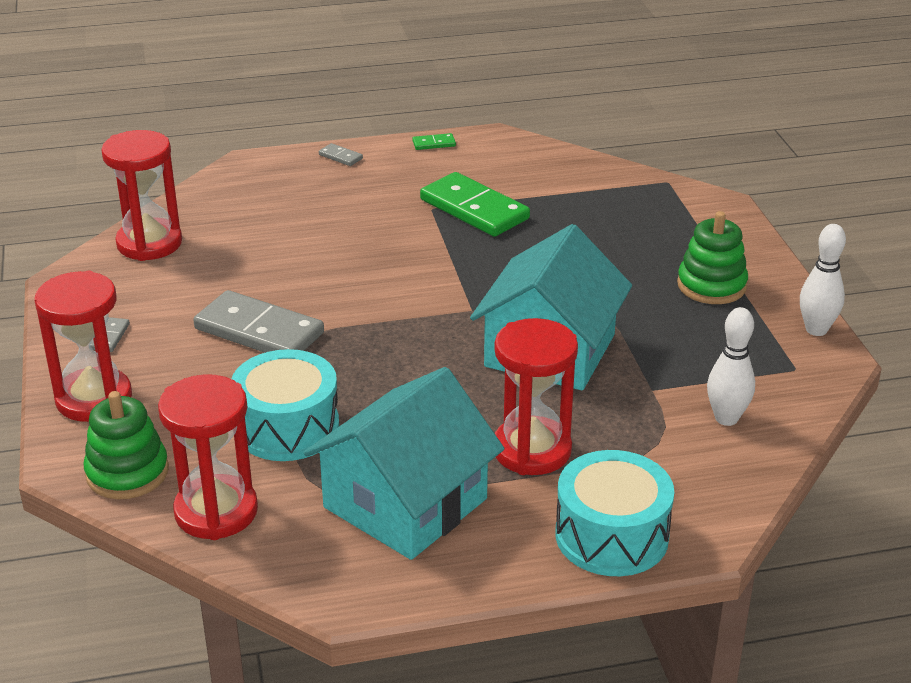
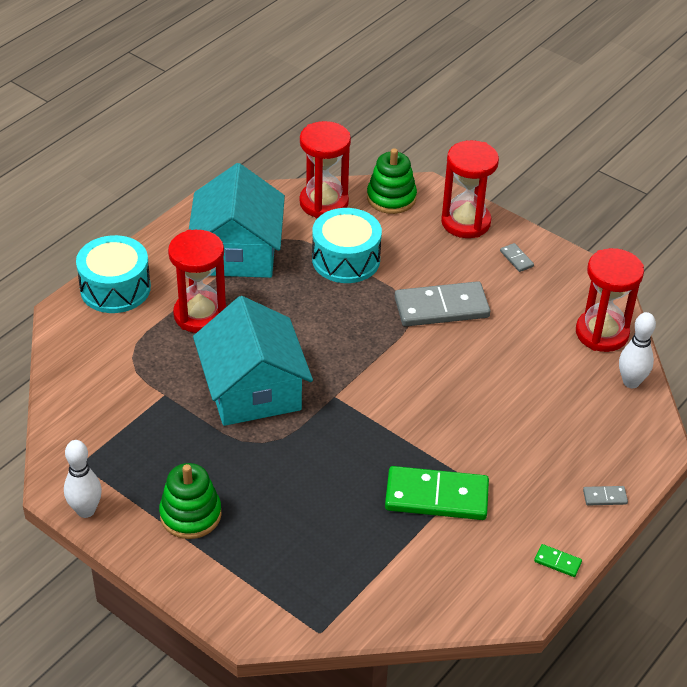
camera: 140 degrees right, 10 degrees up
green domino [412,133,456,150] -> green domino turned 75 degrees clockwise [534,544,582,577]
white bowling pin [707,307,755,426] -> white bowling pin moved to [619,312,656,388]

